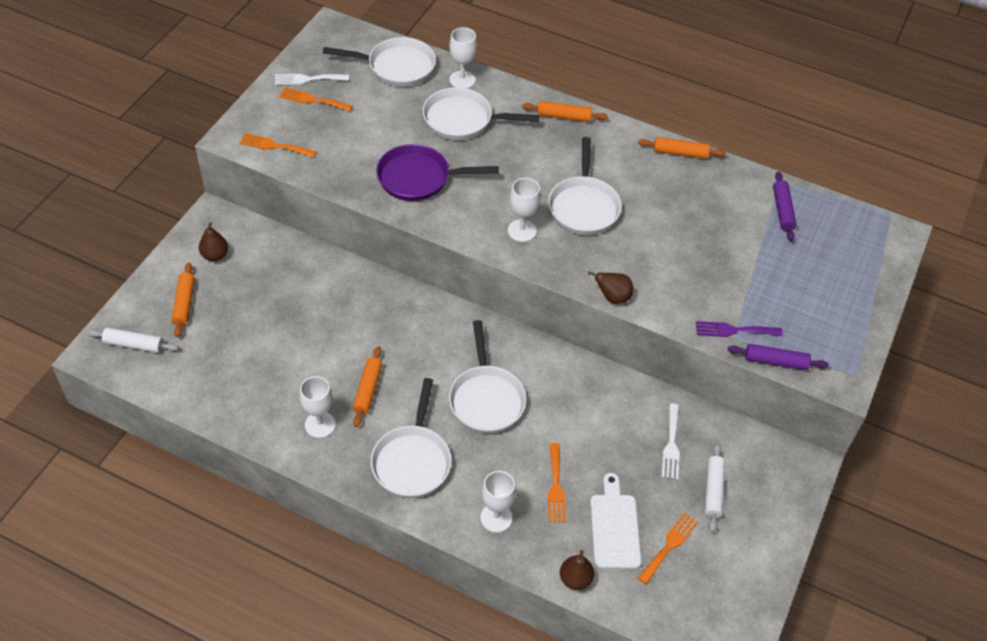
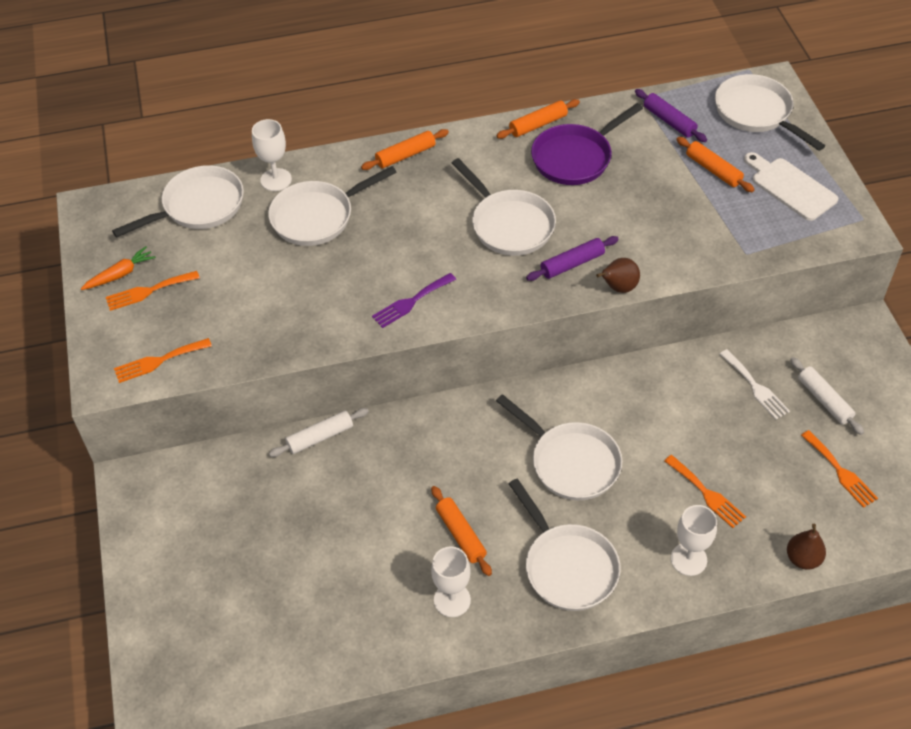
camera: 35 degrees left, 0 degrees up
white rolling pin [87,328,179,353] -> white rolling pin moved to [269,408,369,457]
orange rolling pin [171,263,195,337] -> orange rolling pin moved to [676,137,755,192]
brown pear [199,223,228,261] -> none
white fork [275,74,349,85] -> orange carrot [81,246,156,290]
purple pan [376,144,499,201] -> purple pan moved to [531,103,643,185]
white goblet [508,178,540,242] -> none
white cutting board [590,473,641,569] -> white cutting board moved to [744,152,838,221]
orange fork [638,512,698,585] -> orange fork turned 150 degrees clockwise [801,430,878,508]
purple fork [696,321,783,337] -> purple fork moved to [372,273,456,328]
purple rolling pin [728,344,829,371] -> purple rolling pin moved to [526,236,619,281]
none -> white pan [715,74,825,151]

